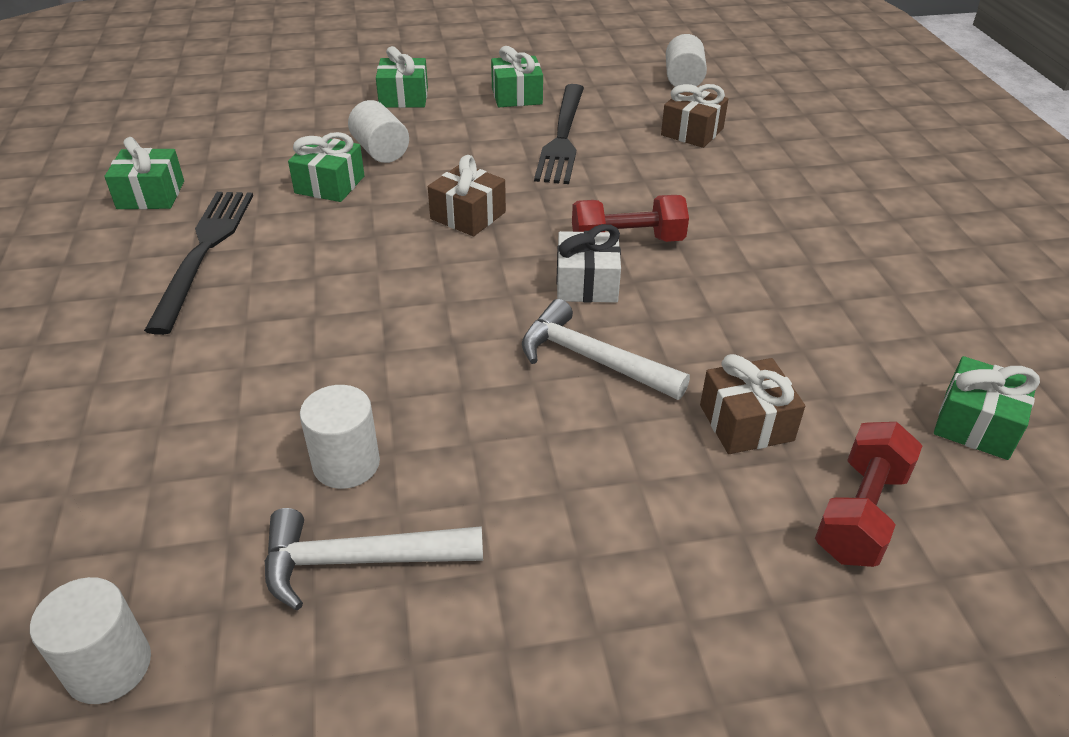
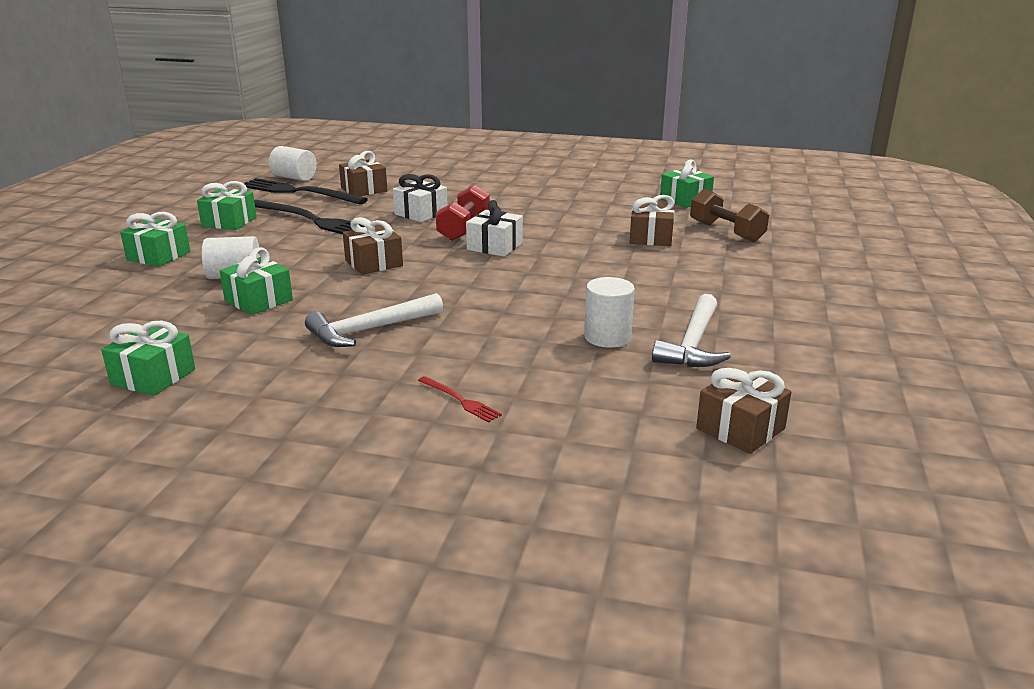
camera: 65 degrees left, 15 degrees down
white cylinder [30,577,151,704] -> brown gift [696,368,791,454]
black fork [144,192,253,335] -> black fork moved to [245,178,368,204]
white hammer [522,299,690,400] -> white hammer moved to [305,293,443,347]
red dumbbell [815,422,923,567] -> brown dumbbell [690,189,769,242]
none -> white gift [393,174,448,222]
none -> red fork [418,376,502,423]

